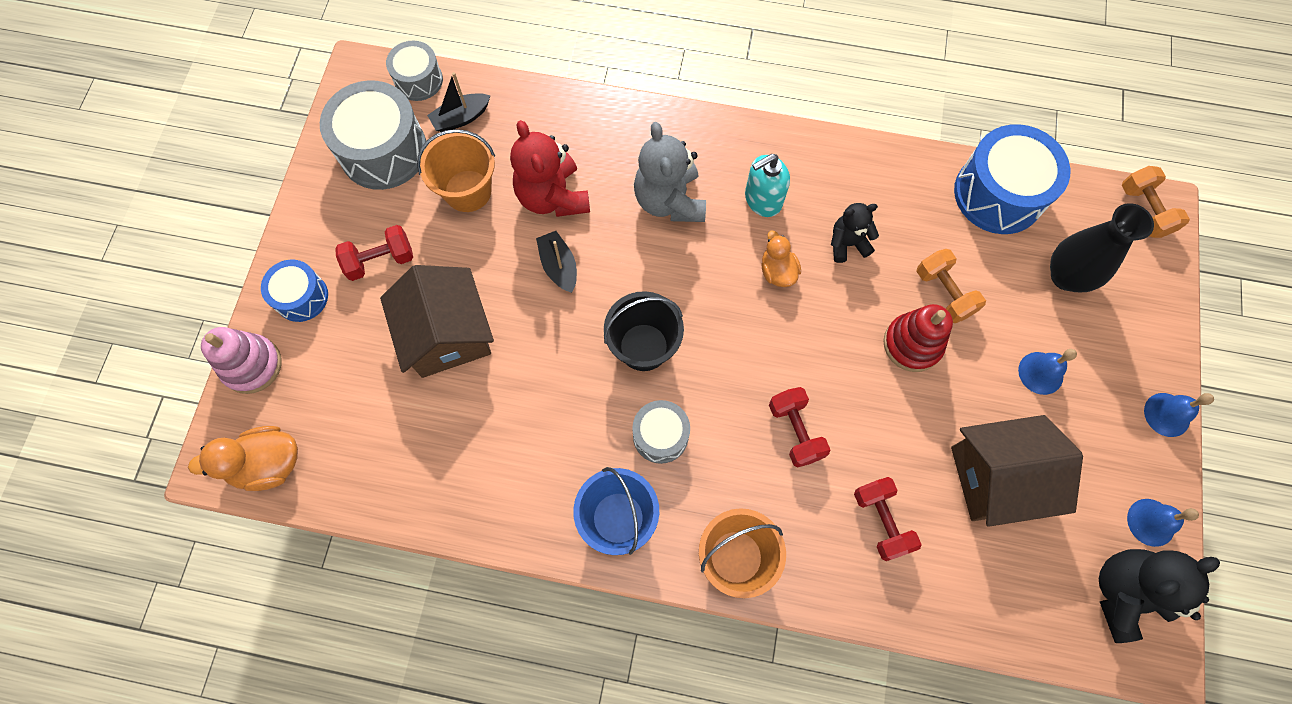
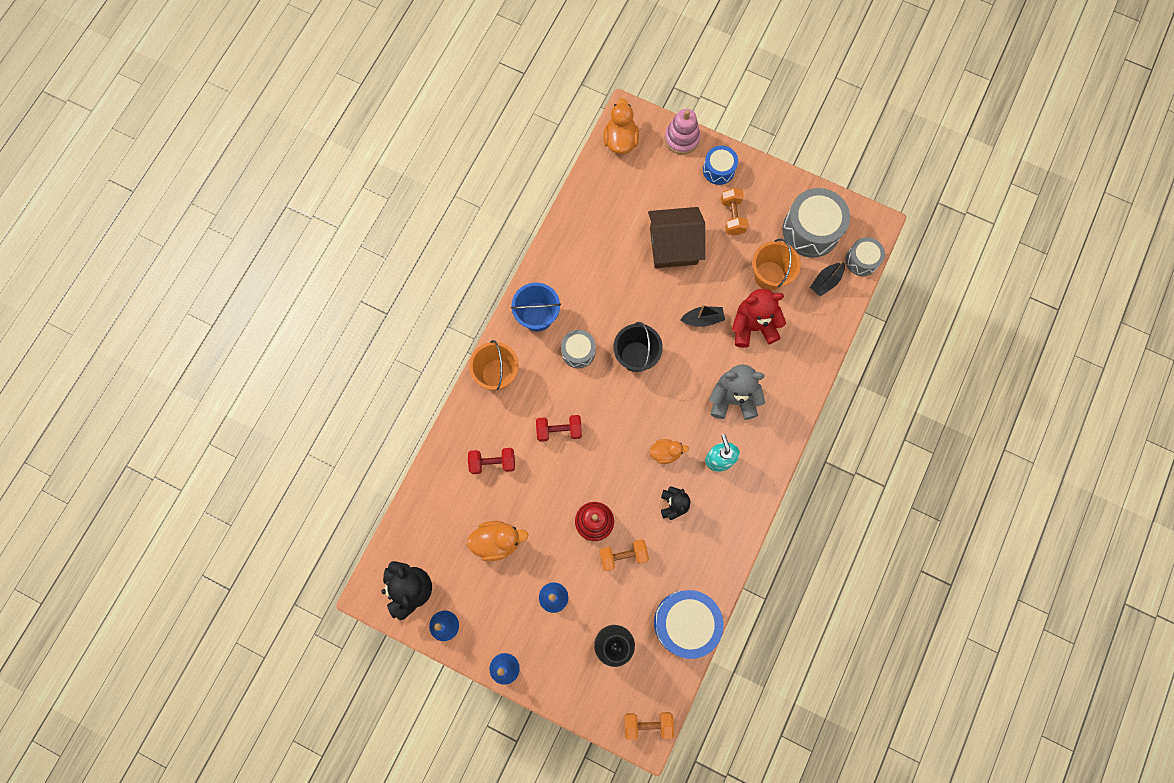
camera: 105 degrees right, 5 degrees up
red dumbbell [335,225,413,281] -> orange dumbbell [721,188,748,235]
black boat [427,72,491,132] -> black boat turned 120 degrees counterclockwise [810,261,845,296]
brown house [951,415,1083,527] -> orange duck [467,521,528,561]

